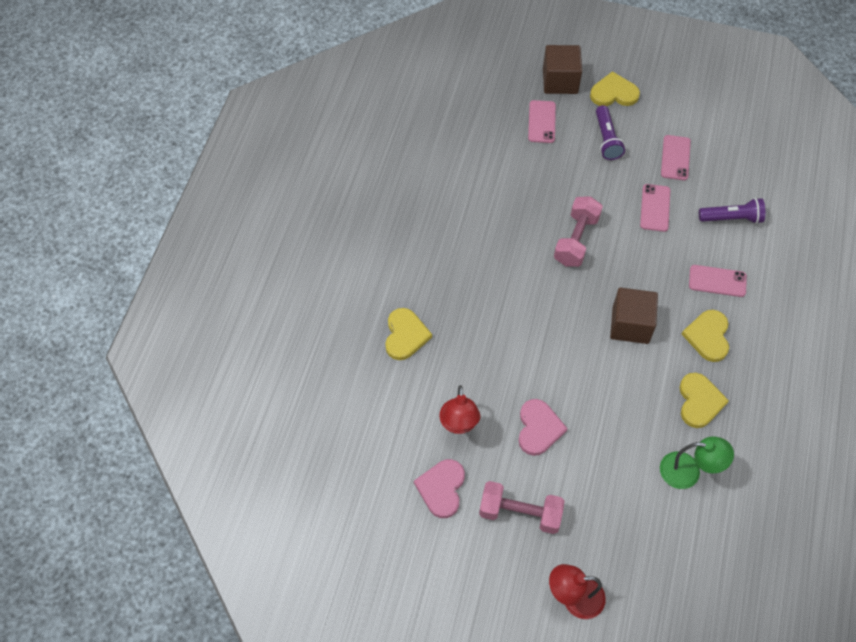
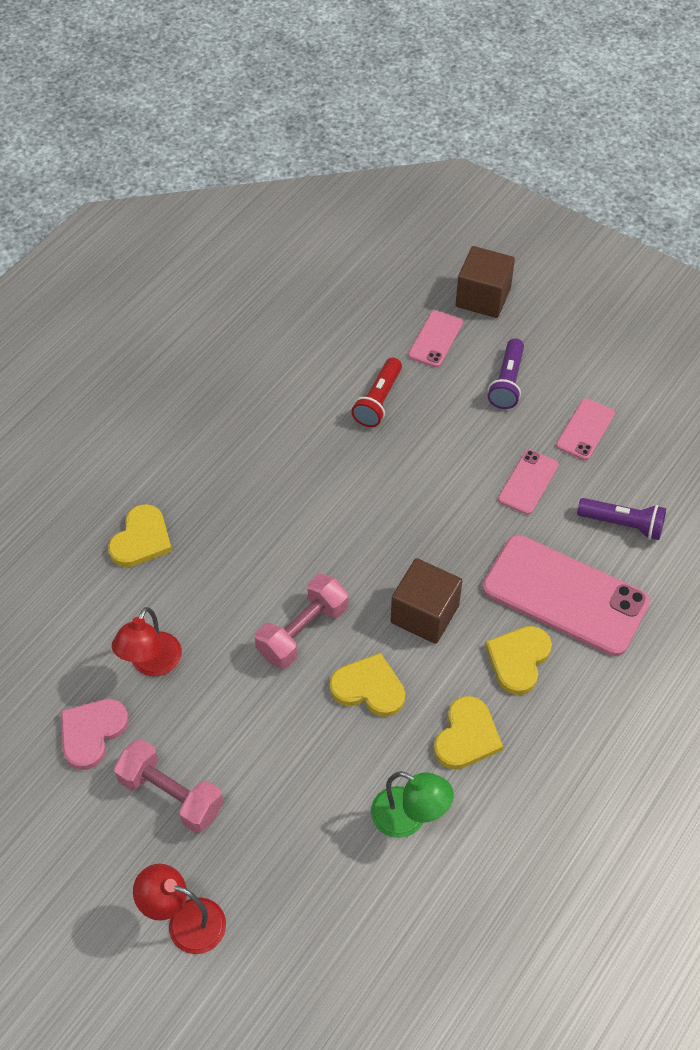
camera: 20 degrees right, 5 degrees down
pink heart [518,399,568,456] -> none
pink dumbbell [554,196,603,267] -> pink dumbbell moved to [255,574,348,669]
yellow heart [590,71,640,106] -> yellow heart moved to [329,653,405,717]
pink phone [689,265,747,297] -> pink phone [482,535,650,656], size x2.03
none -> red flashlight [351,358,402,427]

